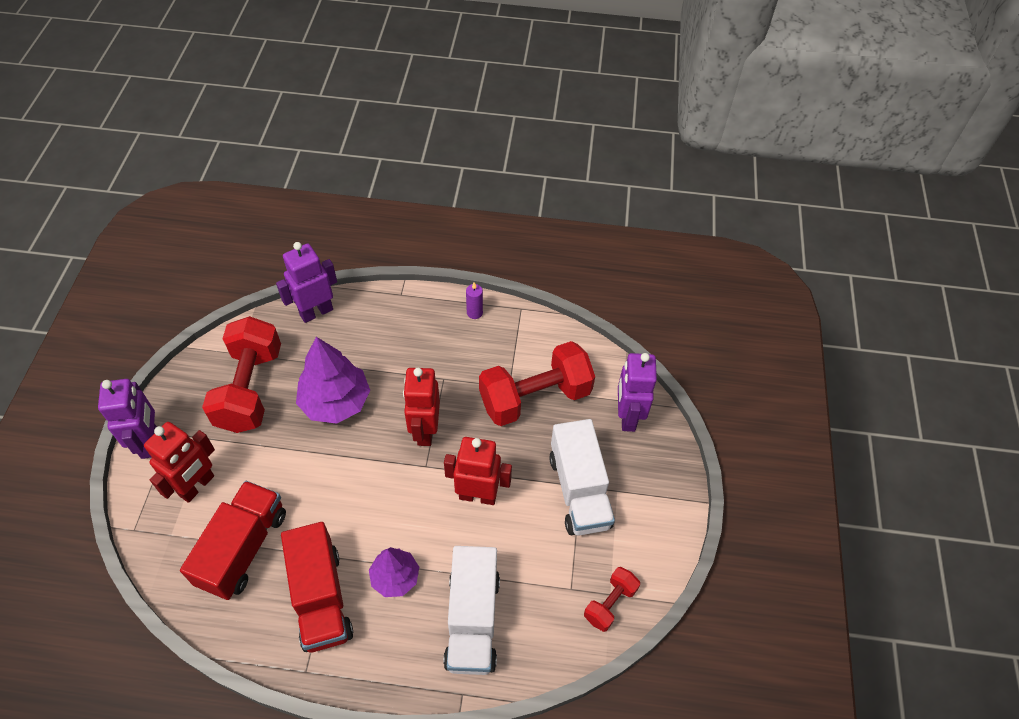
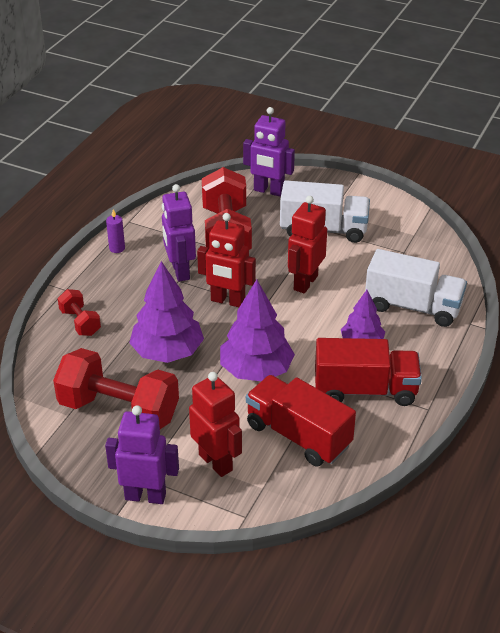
camera: 70 degrees left, 15 degrees down
purple robot [276,242,337,323] -> purple robot moved to [162,184,196,282]
red dumbbell [584,567,640,632] -> red dumbbell moved to [58,289,101,336]
none -> purple tree [220,280,295,381]

